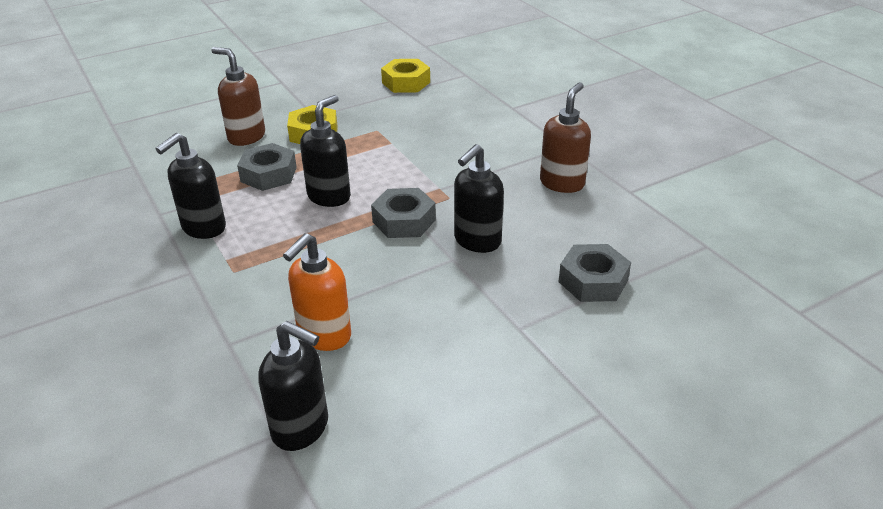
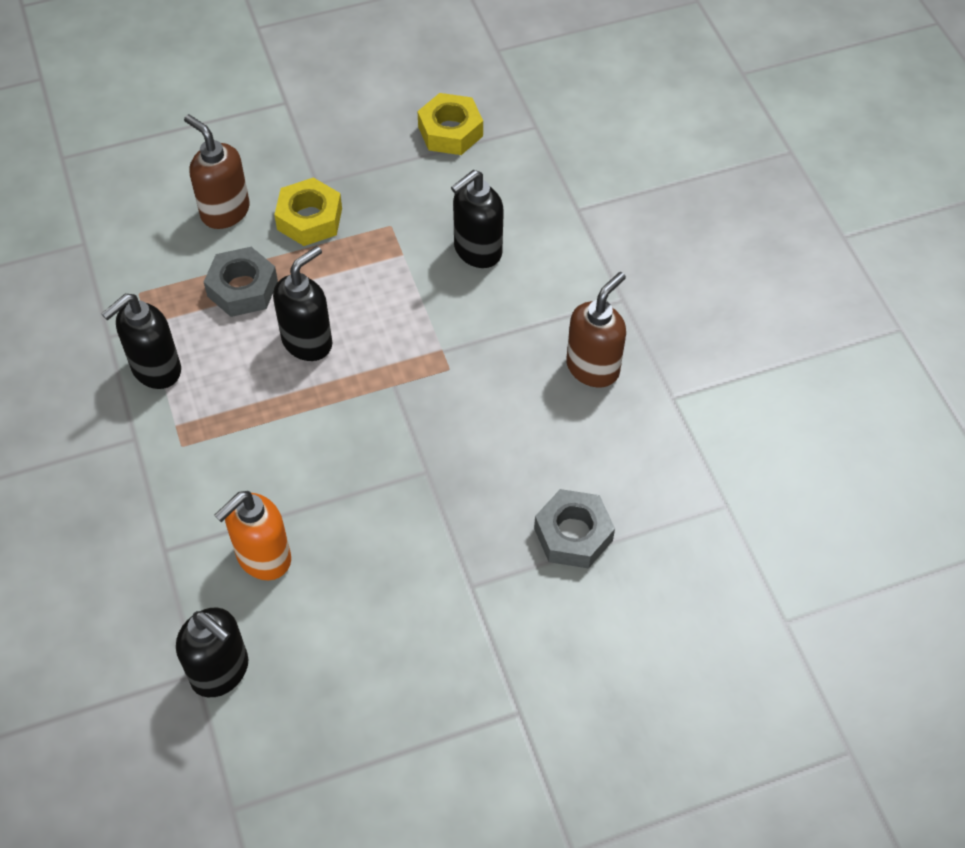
camera: 10 degrees right, 20 degrees up
grey nut [371,188,436,238] -> none
black soap dispenser [454,144,504,253] -> black soap dispenser moved to [451,170,504,268]

